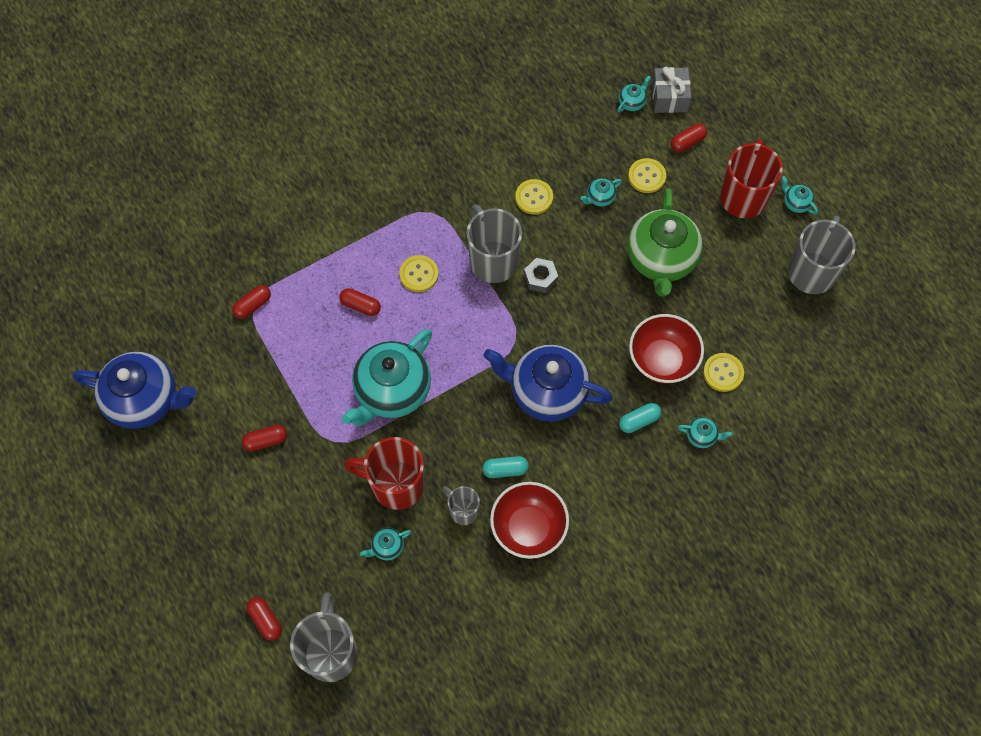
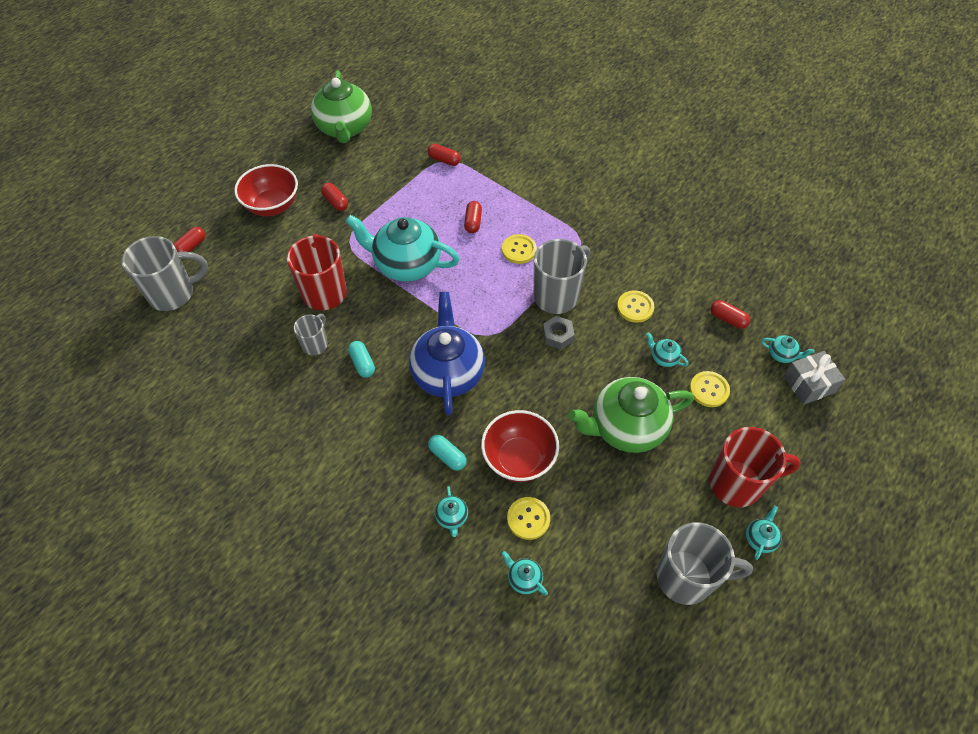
camera: 70 degrees right, 10 degrees down
blue teapot [73,352,197,429] -> green teapot [311,71,372,143]
turquoise teapot [360,527,411,560] -> turquoise teapot moved to [502,551,548,596]
red bowl [490,482,569,559] -> red bowl moved to [234,164,298,216]
red capsule [671,123,707,152] -> red capsule moved to [711,300,750,329]

